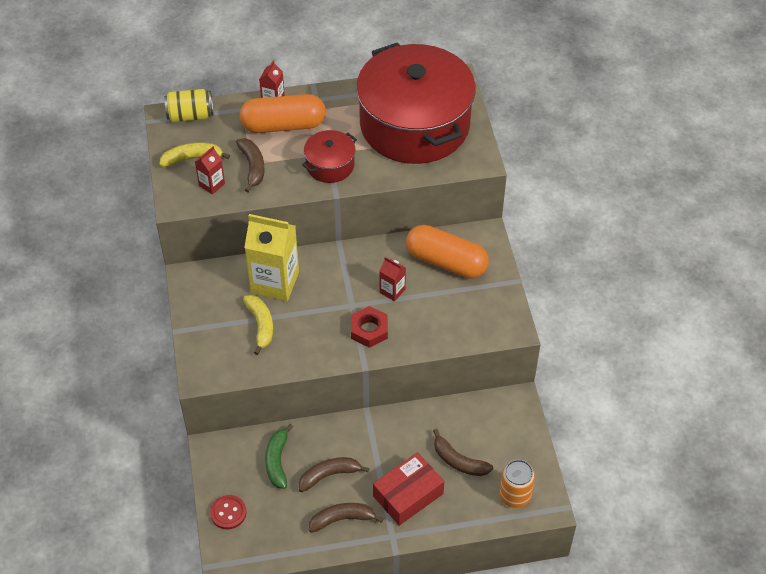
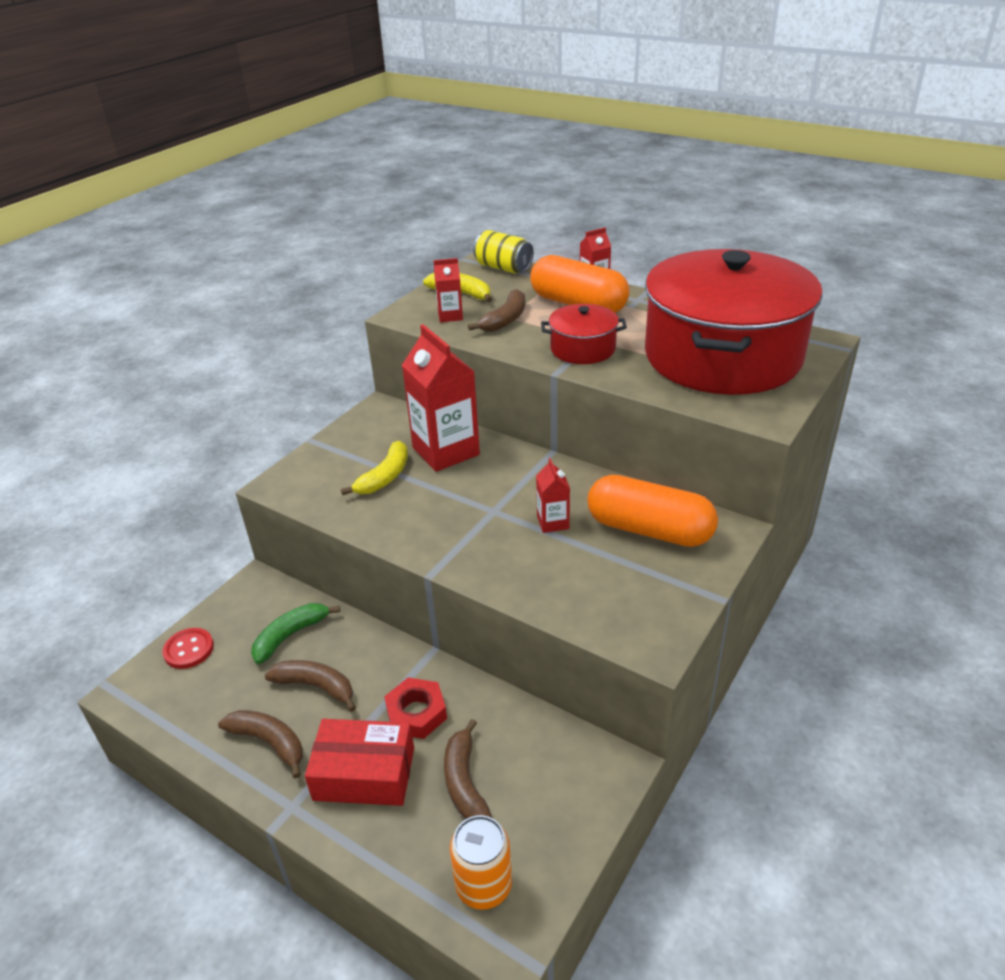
camera: 45 degrees right, 15 degrees down
yellow carton [244,214,299,301] -> red carton [402,324,480,472]
red nut [351,306,388,348] -> red nut moved to [384,677,447,739]
orange capsule [406,225,489,278] -> orange capsule turned 45 degrees counterclockwise [587,475,718,547]

